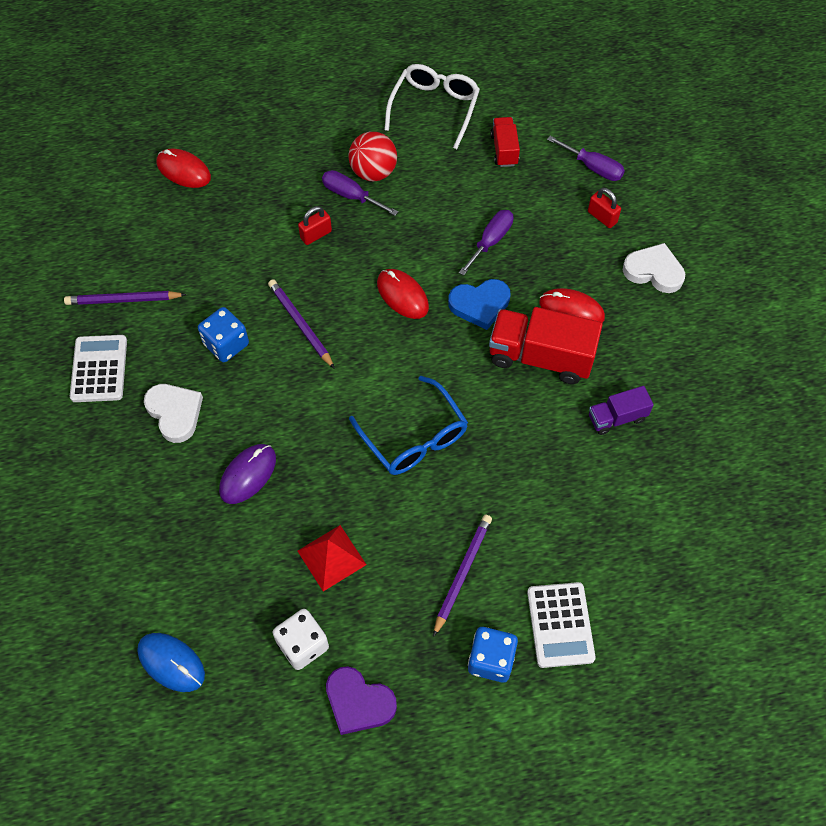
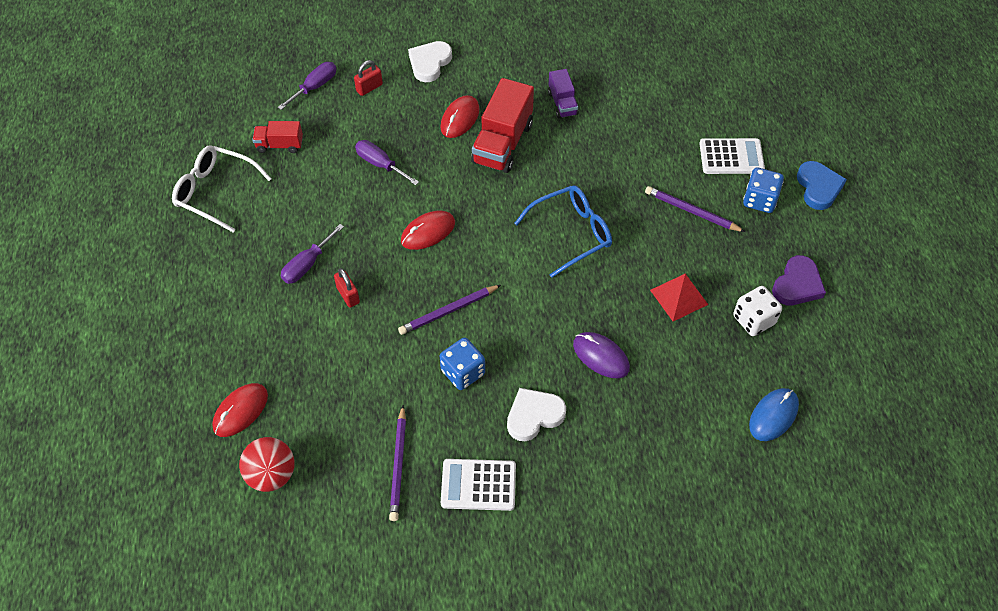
camera: 85 degrees left, 5 degrees down
red ball [349,132,397,181] -> red ball moved to [239,437,295,492]
blue heart [448,279,510,330] -> blue heart moved to [797,161,847,210]

